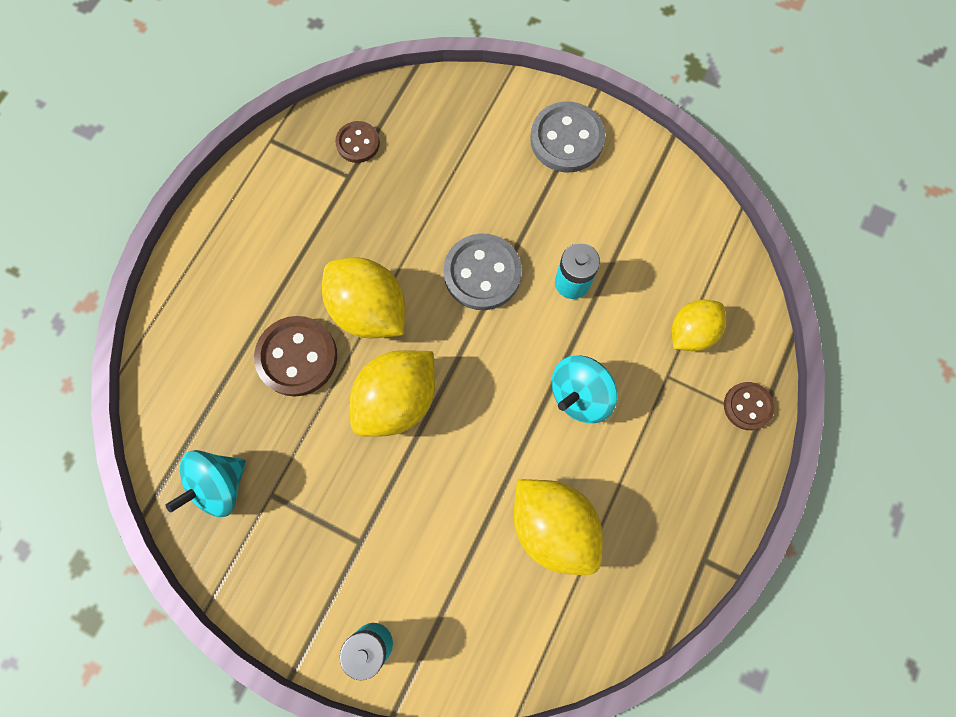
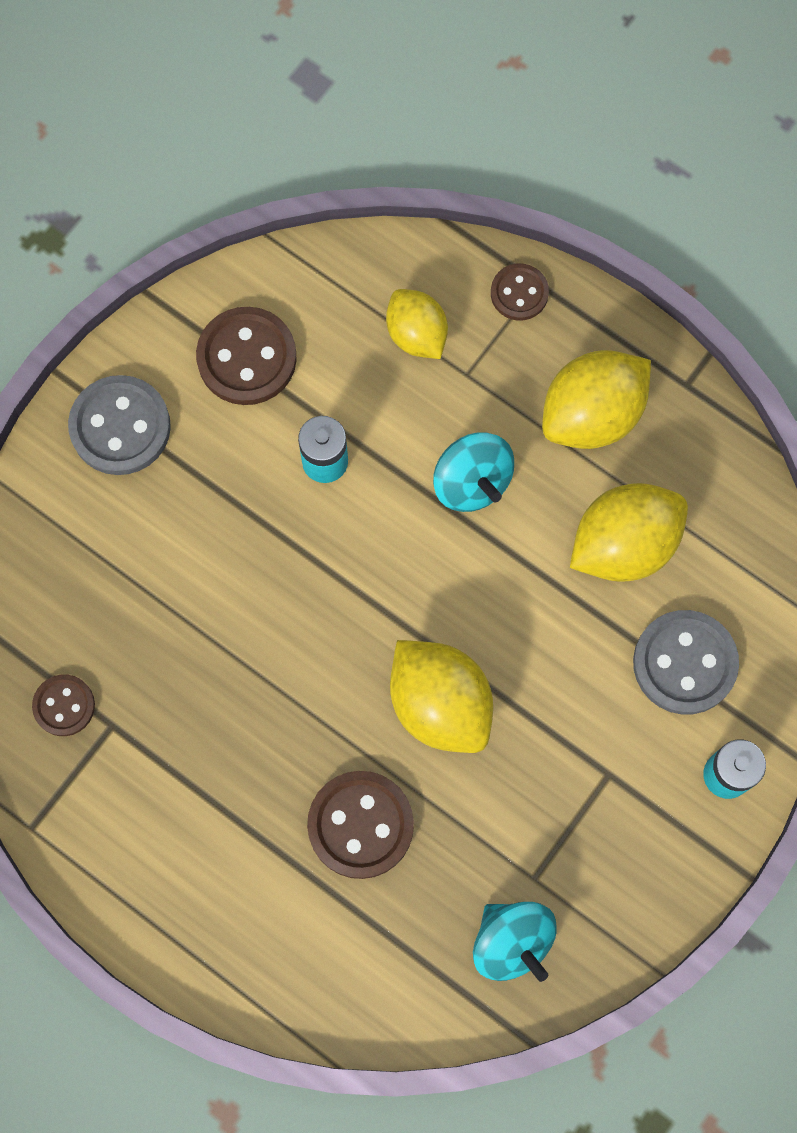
camera: 80 degrees left, 0 degrees up
yellow lemon [322,257,405,339] -> yellow lemon moved to [542,350,651,449]
grey button [444,233,522,310] -> grey button moved to [633,610,739,715]
none -> brown button [196,307,297,405]

